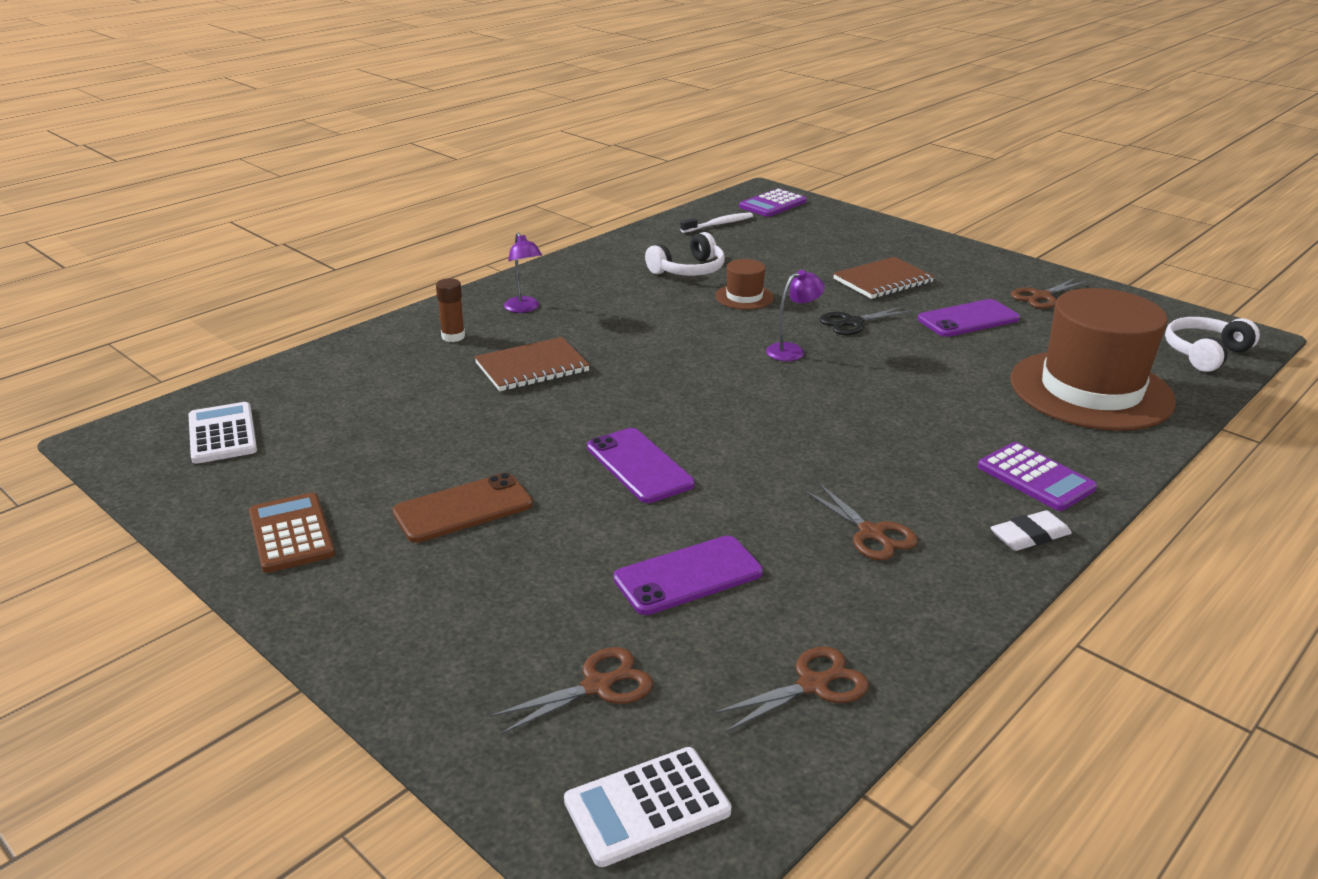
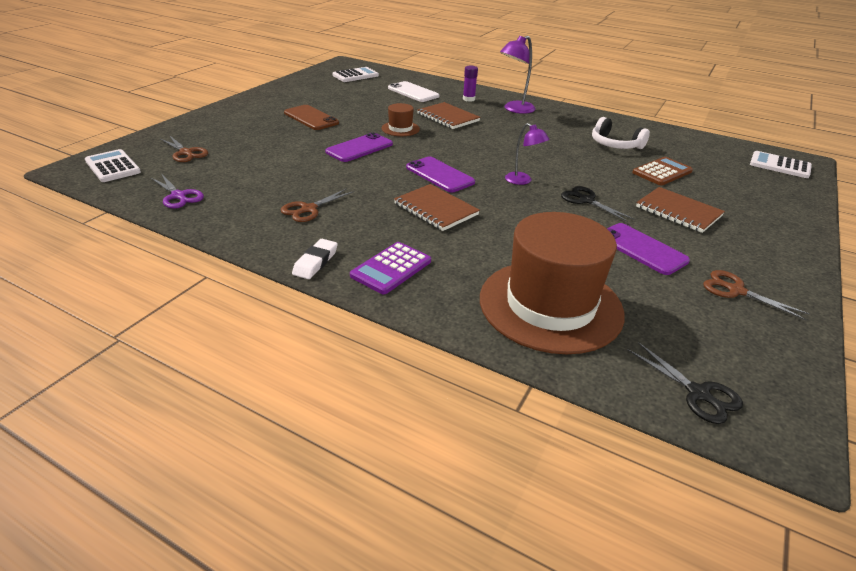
camera: 75 degrees right, 5 degrees up
brown calculator [249,493,335,573] -> brown calculator moved to [632,157,693,186]
brown glue stick [436,278,465,342] -> purple glue stick [463,66,478,102]
purple lamp [504,232,542,313] -> purple lamp [500,36,536,114], size x1.52
purple phone [613,536,763,615] -> purple phone moved to [406,157,475,192]
white toothbrush [680,212,753,233] -> none
brown scissors [713,646,869,732] -> purple scissors [150,175,204,209]
brown hat [715,259,774,310] -> brown hat moved to [381,103,420,136]
purple calculator [739,188,807,217] -> white calculator [750,151,812,178]
white eraser [990,510,1072,551] -> white eraser turned 60 degrees clockwise [292,239,338,279]
white headphones [1165,317,1260,372] -> black scissors [628,342,743,424]
none -> white phone [388,81,439,102]
none -> brown notebook [394,184,480,231]

